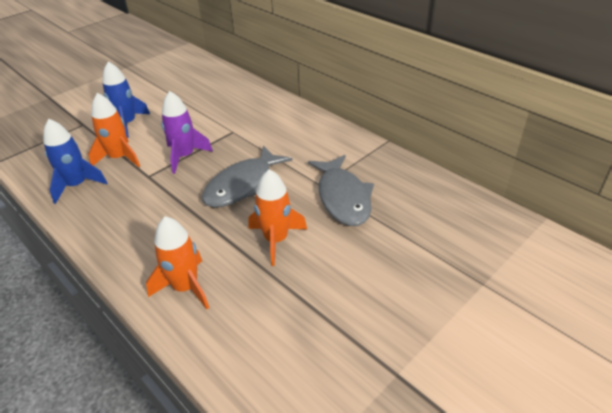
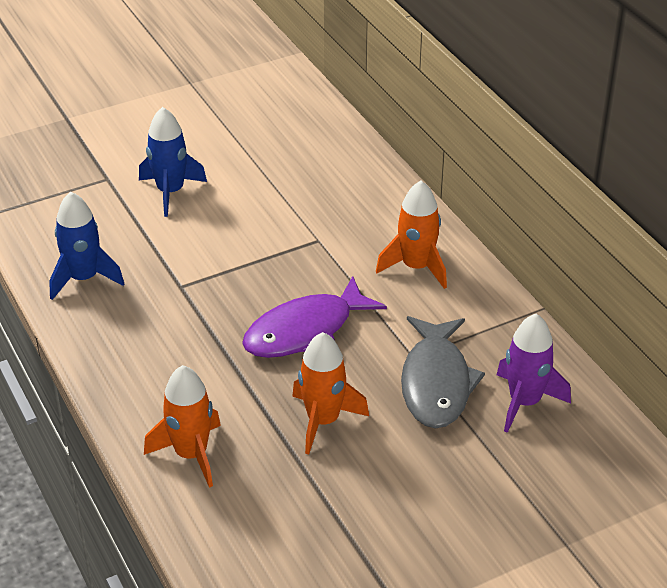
camera: 15 degrees right, 0 degrees up
orange rocket [88,93,140,167] -> orange rocket moved to [376,181,447,289]
purple rocket [161,91,213,174] -> purple rocket moved to [497,314,571,433]
grey fish [202,145,293,208] -> purple fish [242,276,387,358]

